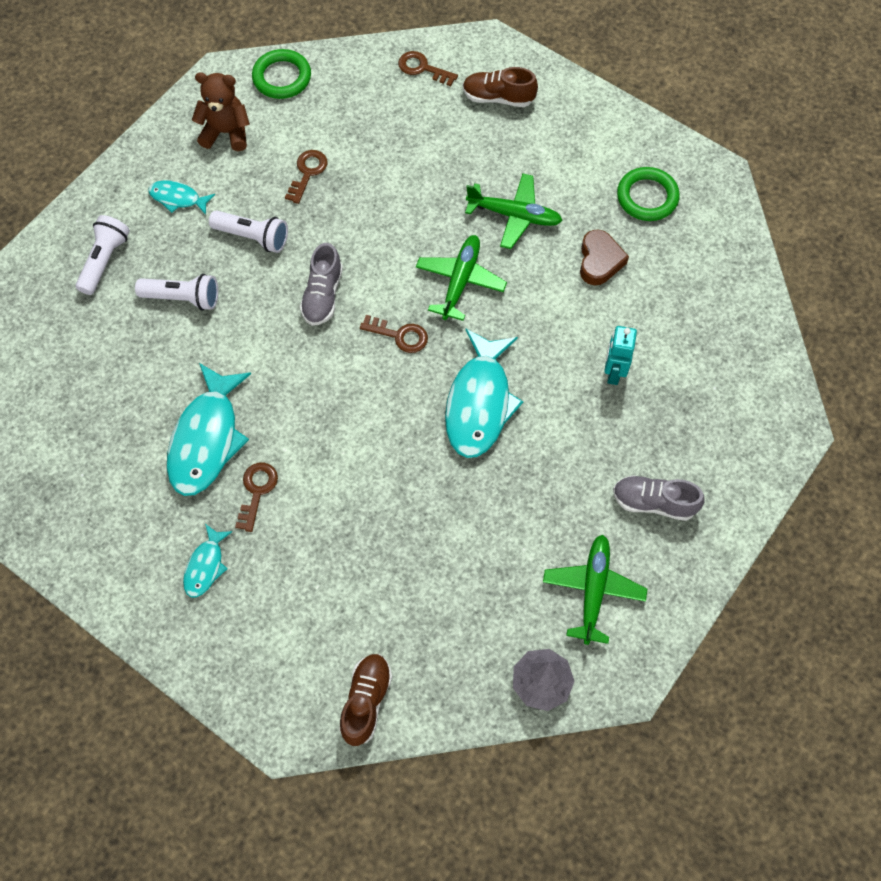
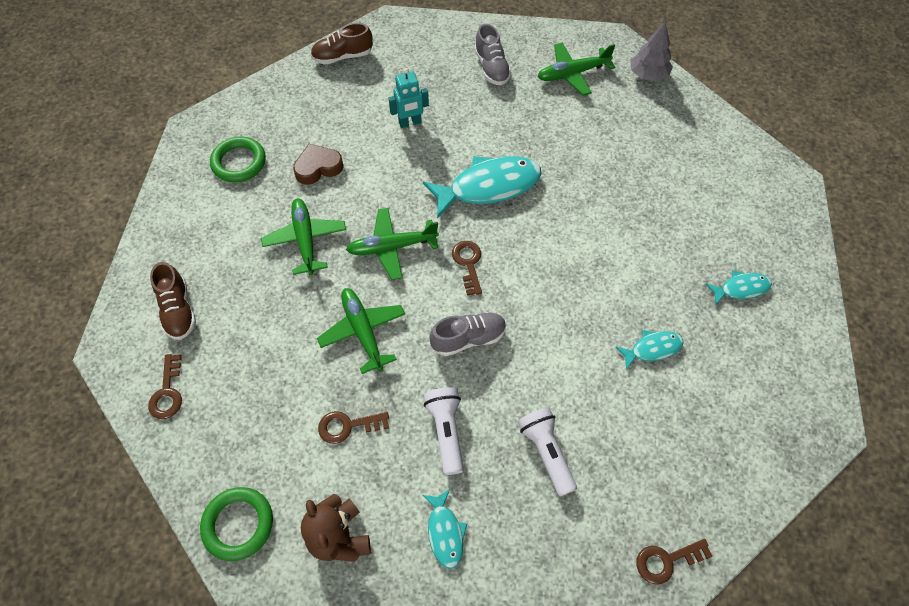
camera: 120 degrees left, 5 degrees down
white flashlight [76,215,130,295] -> none
turquoise fish [167,363,251,496] -> turquoise fish [616,330,684,370], size x0.51
brown key [235,462,278,532] -> brown key moved to [636,539,713,585]
brown shoe [339,654,392,746] -> brown shoe moved to [311,23,373,65]
none -> green plane [317,288,405,374]

